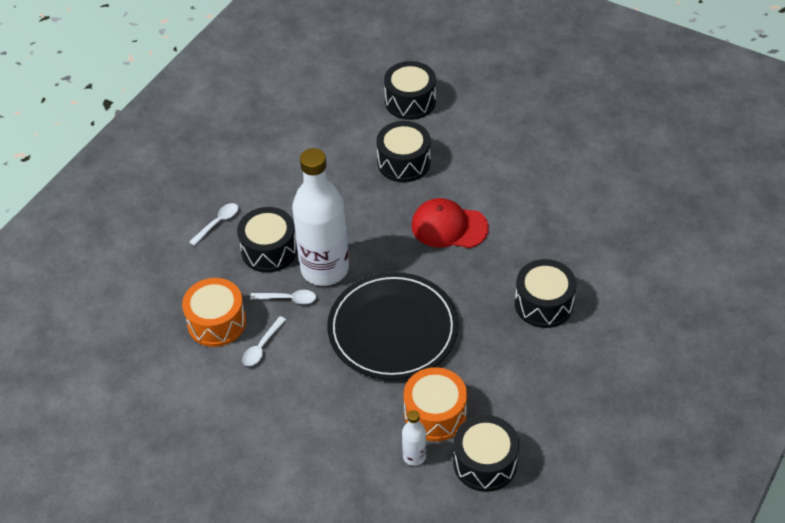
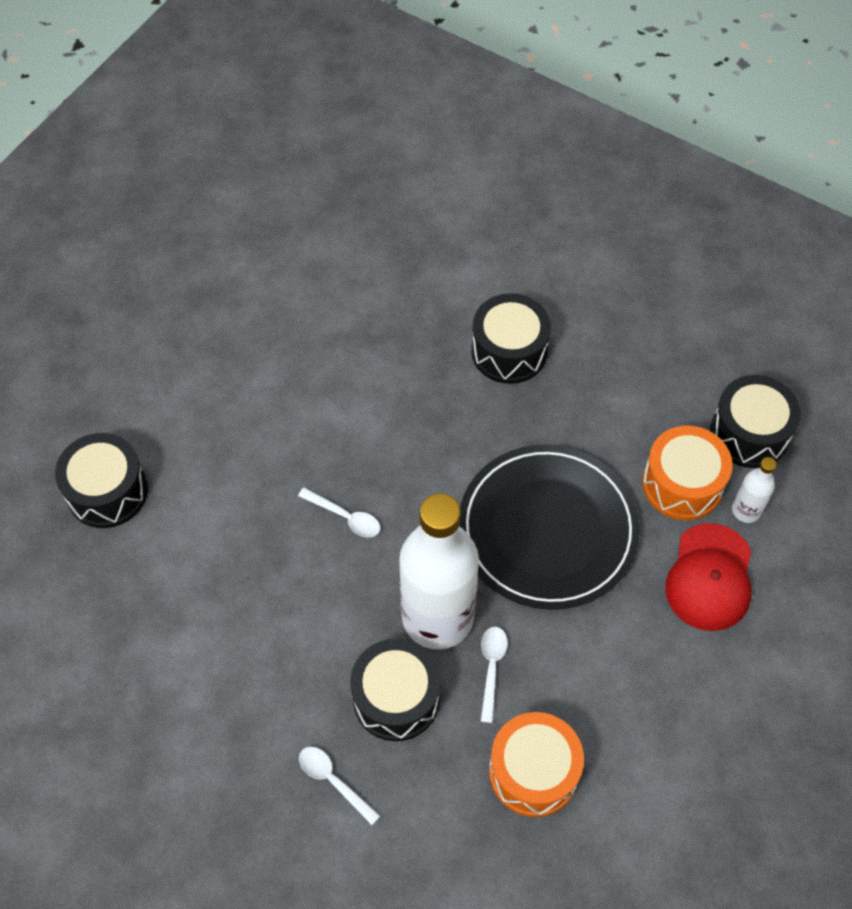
camera: 90 degrees left, 10 degrees up
white spoon [242,316,286,366] -> white spoon moved to [298,488,380,538]
black drum [376,121,431,182] -> none
red cap [411,198,489,248] -> red cap moved to [665,523,751,631]

